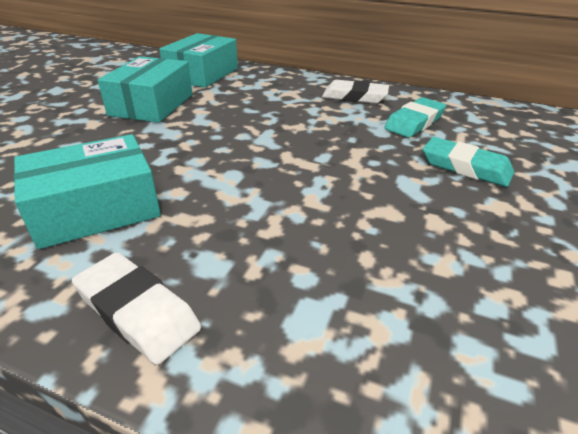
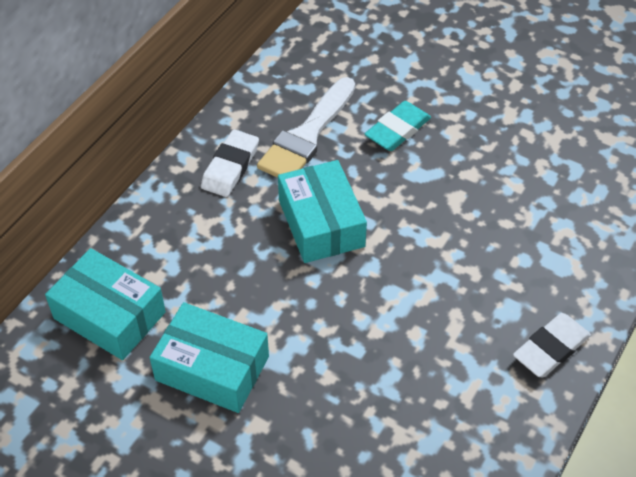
camera: 80 degrees left, 15 degrees up
turquoise box [14,134,161,249] -> turquoise box moved to [278,160,367,263]
turquoise eraser [384,97,446,138] -> white brush [257,77,355,178]

